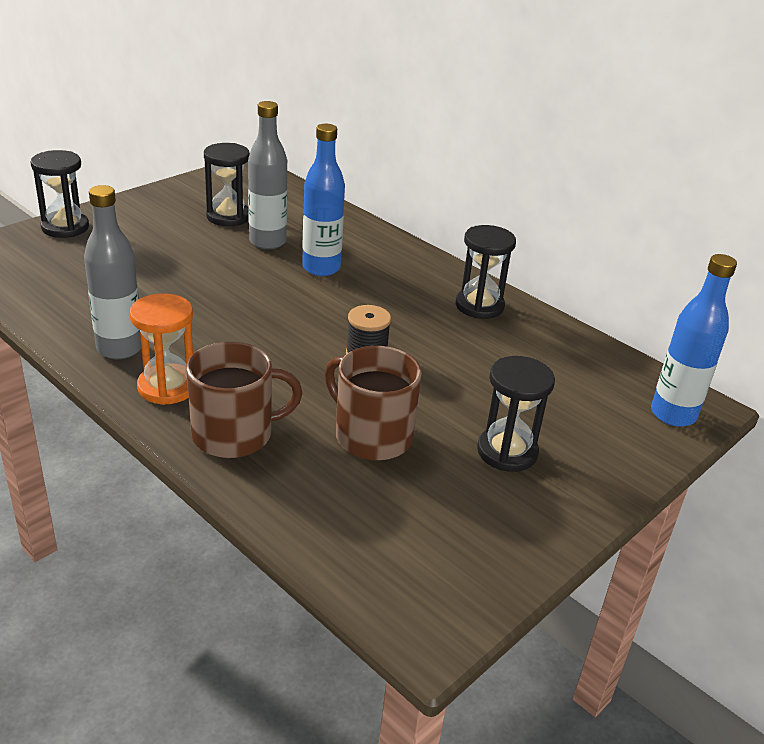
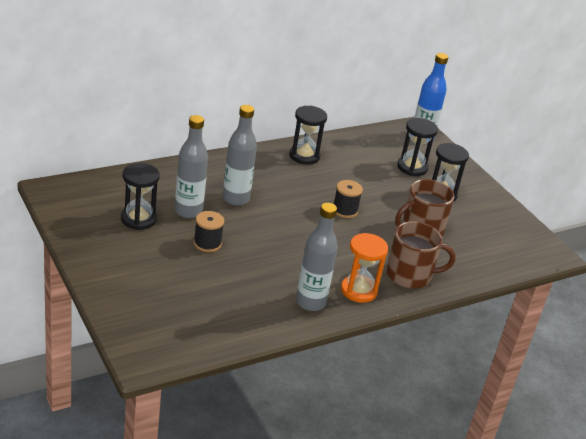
camera: 75 degrees left, 0 degrees up
black hourglass [30,150,89,238] -> black hourglass moved to [397,118,438,176]
brown mug [187,342,302,458] -> brown mug turned 90 degrees clockwise [386,221,455,289]
blue bottle [302,124,345,276] -> grey bottle [223,105,257,206]
none -> black spool [194,211,224,252]

